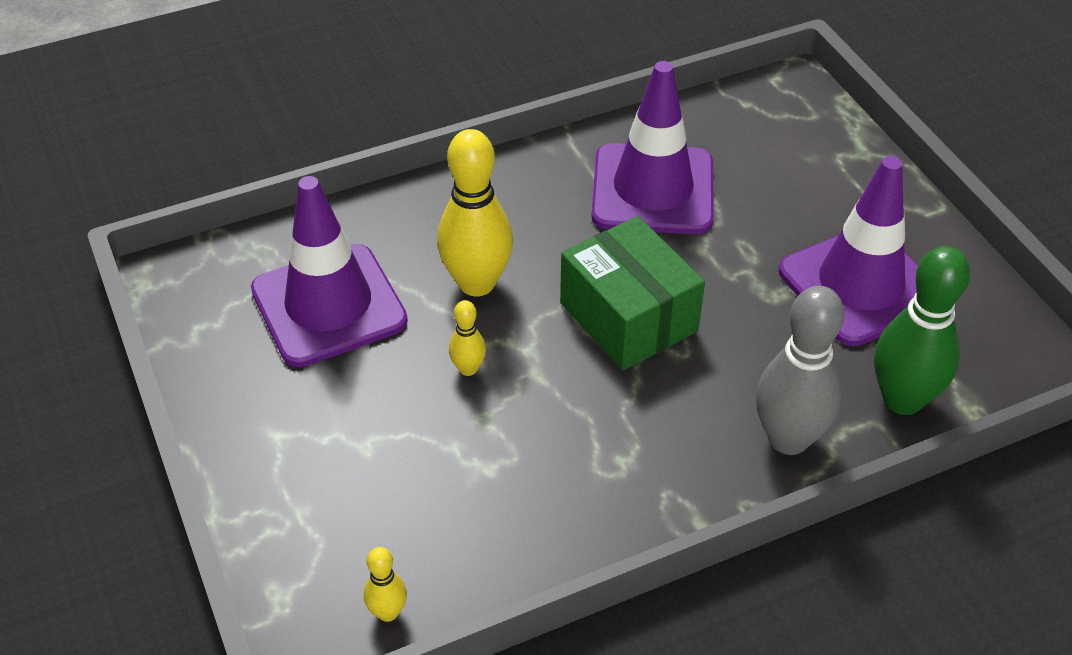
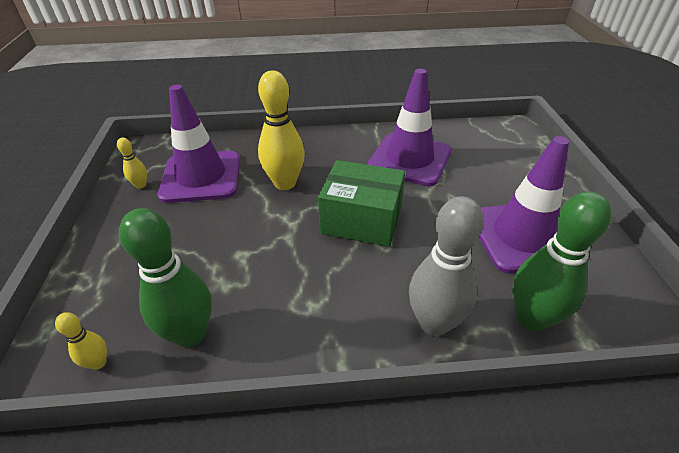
camera: 20 degrees right, 5 degrees down
yellow bowling pin [449,300,486,376] -> yellow bowling pin moved to [117,138,147,189]
green box [560,216,705,371] -> green box turned 60 degrees counterclockwise [318,160,405,247]
none -> green bowling pin [119,208,212,348]

